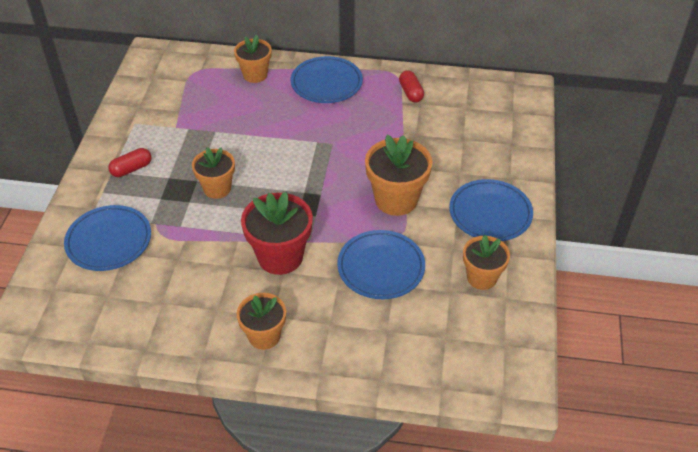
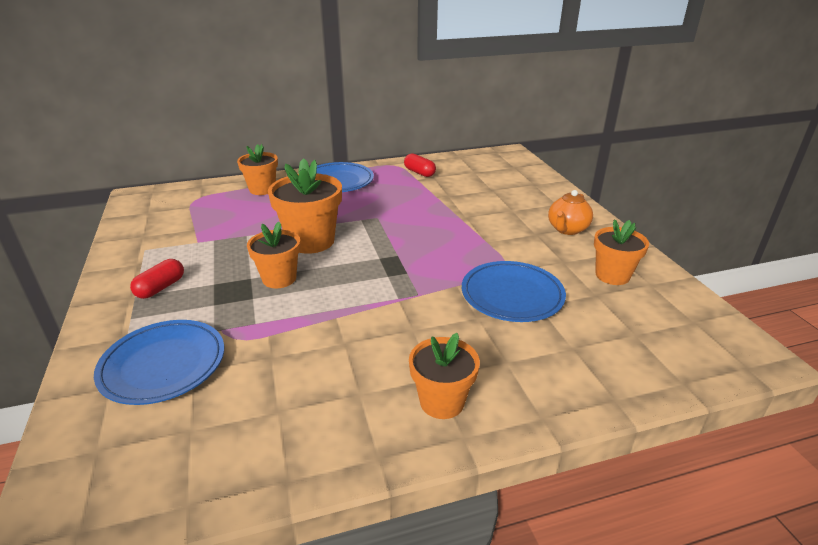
camera: 25 degrees left, 15 degrees down
red flower pot [241,192,313,275] -> none
orange flower pot [365,135,432,216] -> orange flower pot moved to [268,158,342,254]
blue plate [449,179,533,241] -> orange teapot [548,190,593,235]

